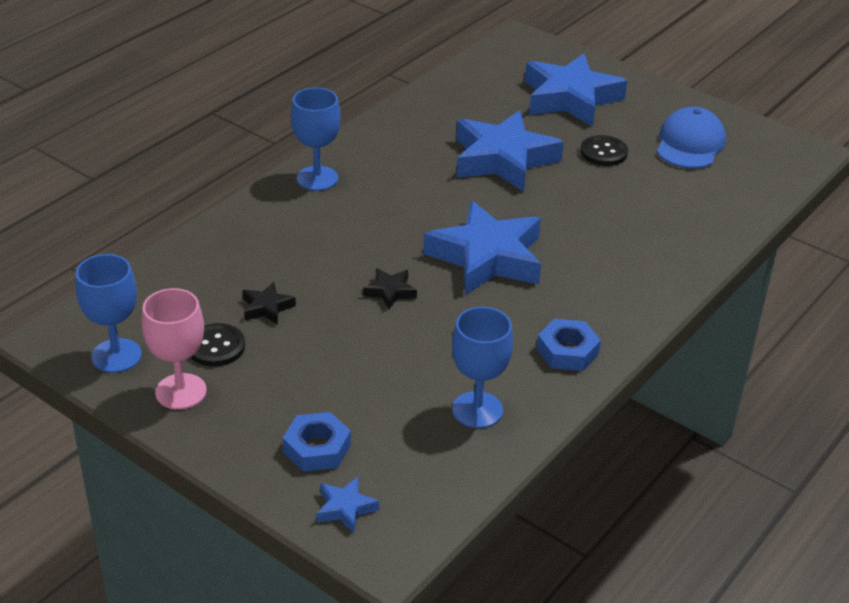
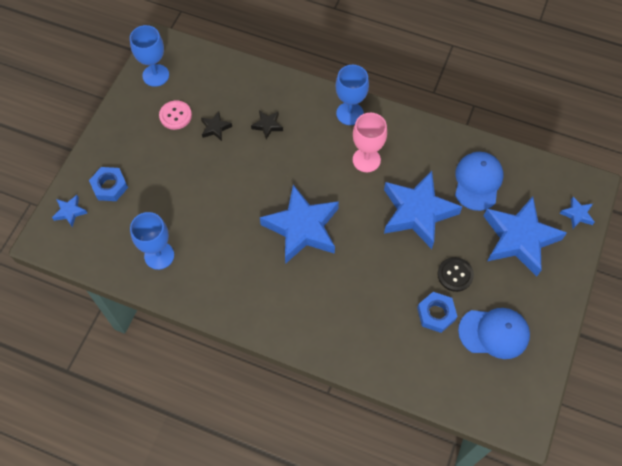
camera: 75 degrees right, 25 degrees up
pink goblet [142,288,207,410] -> pink goblet moved to [353,113,387,172]
black button [191,323,245,366] -> pink button [159,101,192,130]
black star [363,268,417,310] -> black star moved to [251,110,283,140]
blue nut [537,319,601,371] -> blue nut moved to [417,292,458,333]
none -> blue cap [455,152,503,211]
none -> blue star [560,197,595,229]

